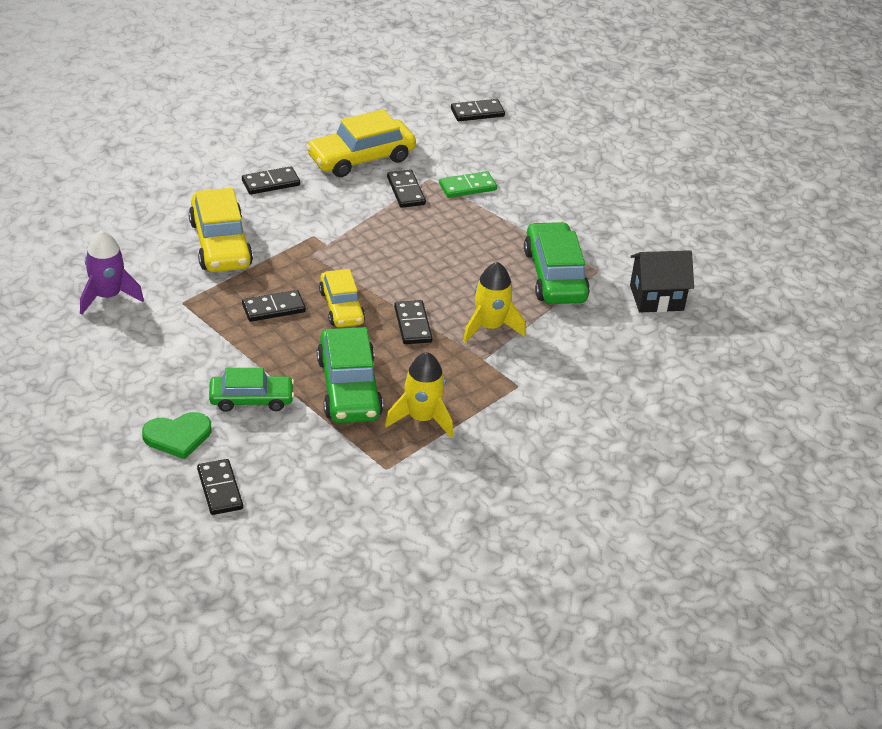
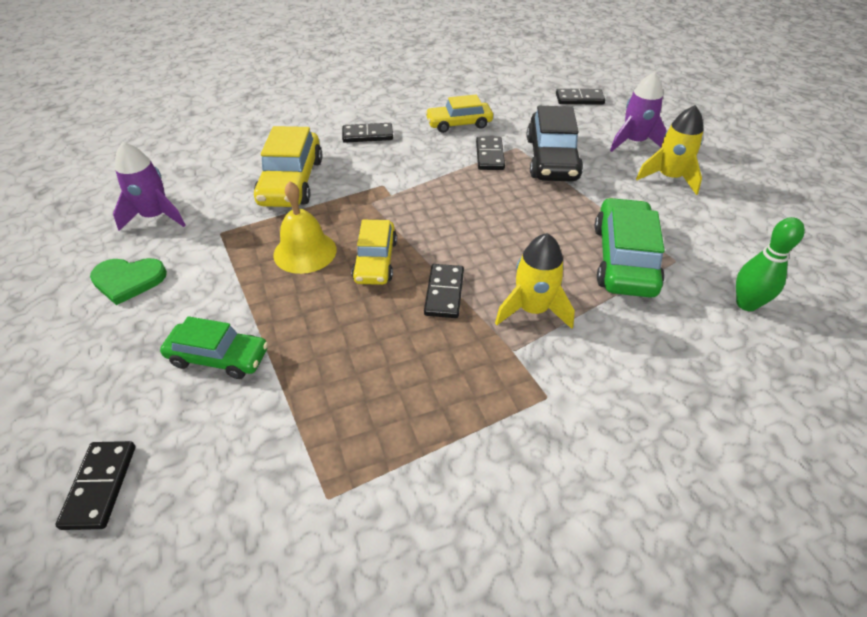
camera: 20 degrees right, 5 degrees up
green heart [142,412,211,459] -> green heart moved to [90,258,167,305]
black domino [242,290,306,322] -> yellow bell [273,181,337,274]
yellow car [306,109,416,177] -> yellow car [425,94,493,133], size x0.66
green car [317,327,383,423] -> none
yellow rocket [385,352,453,438] -> yellow rocket moved to [636,105,704,195]
green domino [439,171,497,198] -> black car [527,106,583,181]
black house [630,250,694,312] -> green bowling pin [736,217,805,311]
none -> purple rocket [610,72,667,152]

